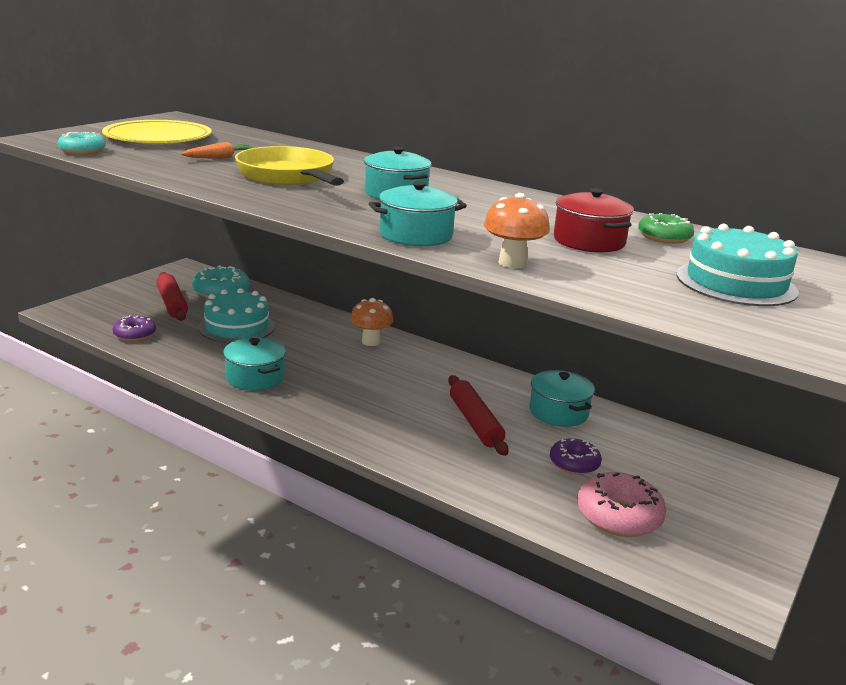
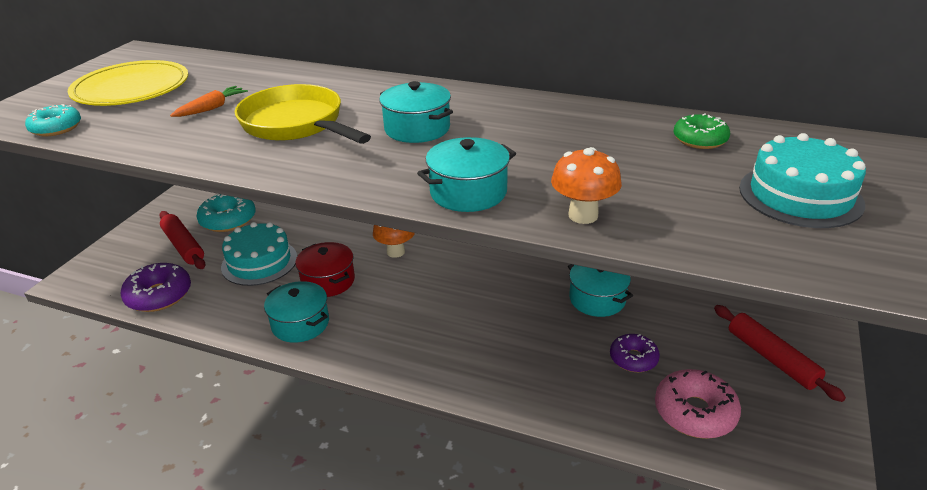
camera: 10 degrees left, 10 degrees up
purple donut [112,315,156,341] -> purple donut [121,263,191,312], size x1.55
red rolling pin [448,375,509,456] -> red rolling pin moved to [714,305,846,402]
red pot [554,188,634,252] -> red pot moved to [295,242,355,297]

